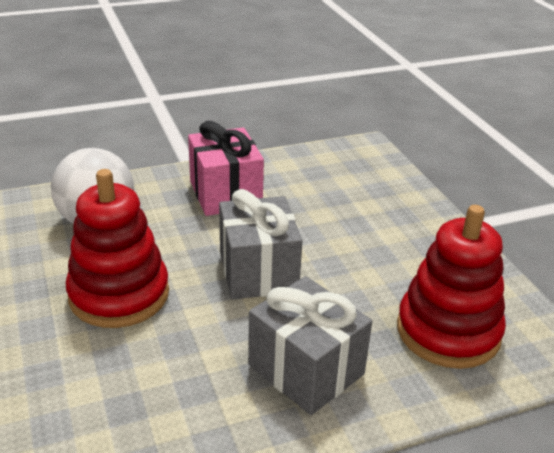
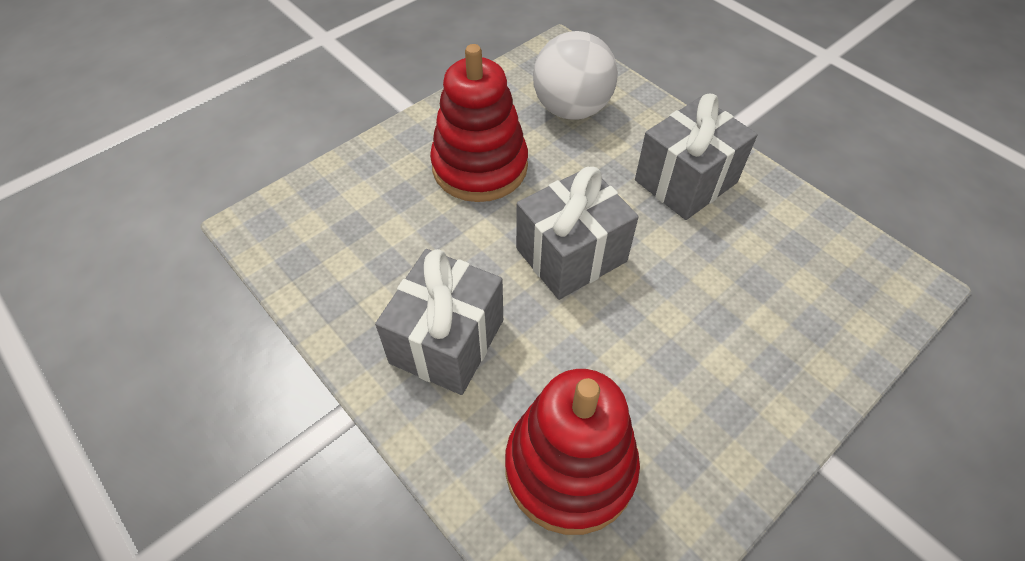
camera: 70 degrees right, 20 degrees up
pink gift [188,121,264,216] -> grey gift [635,93,757,220]

